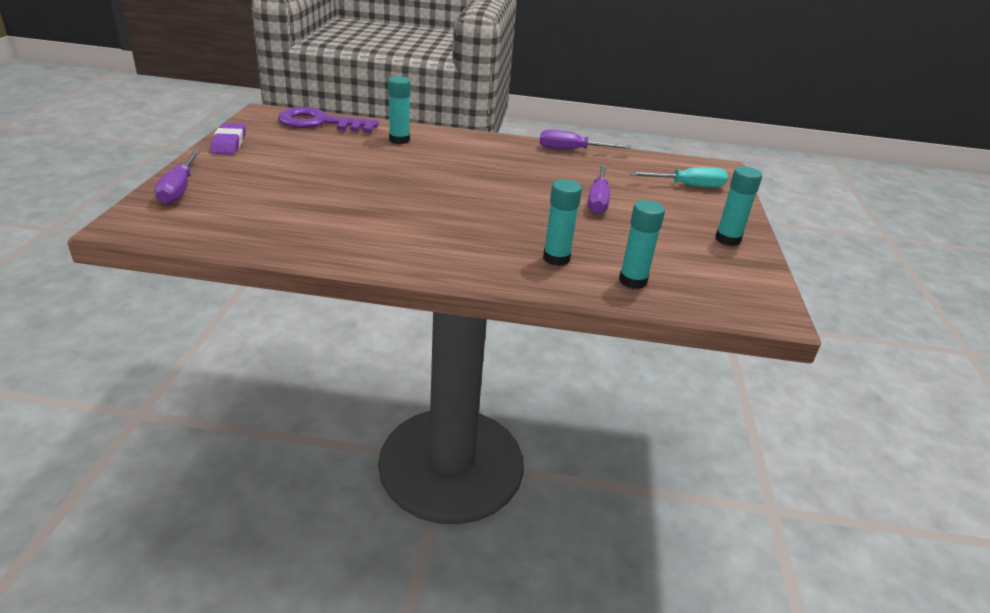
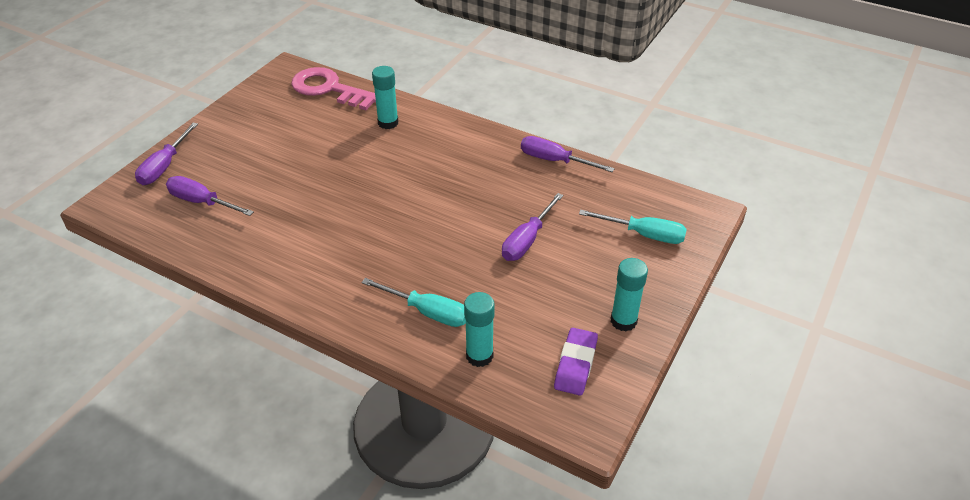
camera: 25 degrees right, 10 degrees up
purple eraser [211,123,246,155] -> purple eraser moved to [554,328,598,396]
purple key [278,107,379,133] -> pink key [291,67,376,110]
turquoise glue stick [543,179,582,266] -> turquoise screwdriver [362,278,466,327]
none -> purple screwdriver [166,176,254,216]

